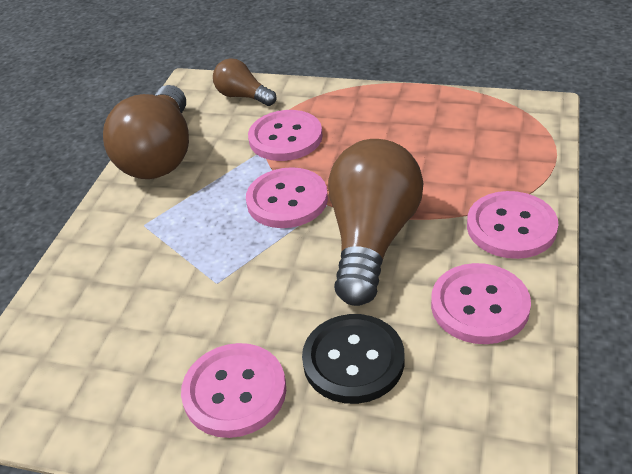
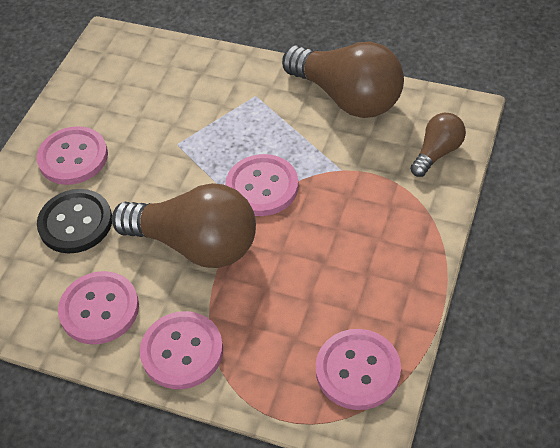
camera: 95 degrees right, 10 degrees up
brown light bulb [103,85,189,179] -> brown light bulb turned 150 degrees counterclockwise [282,42,404,118]
pink button [248,110,323,161] -> pink button moved to [316,329,401,410]

